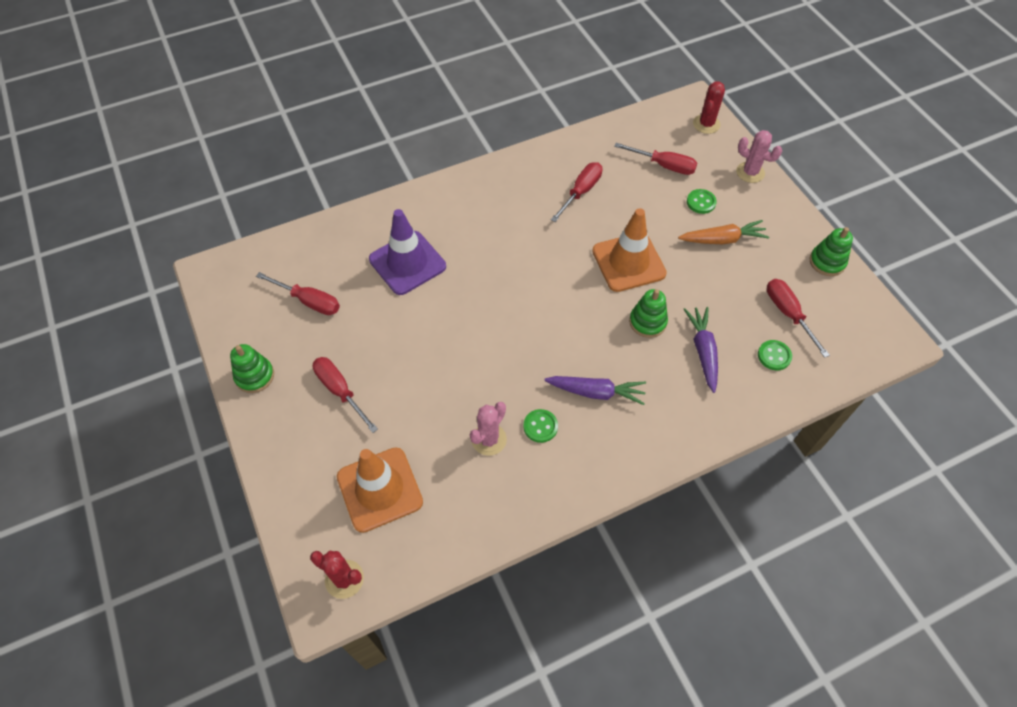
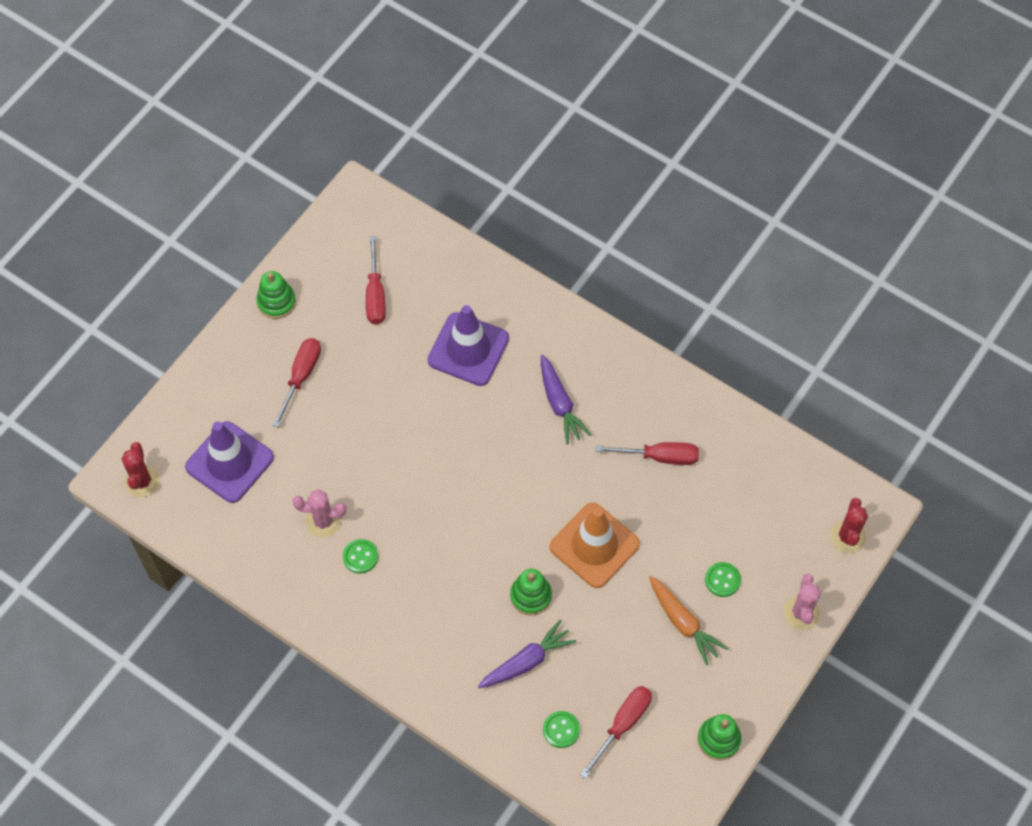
camera: 60 degrees right, 5 degrees up
orange traffic cone [337,447,423,533] -> purple traffic cone [185,421,274,503]
purple carrot [544,376,646,405] -> purple carrot moved to [541,354,591,444]
red screwdriver [614,143,697,175] -> none
red cactus [693,81,725,134] -> red cactus turned 75 degrees counterclockwise [830,498,868,553]

